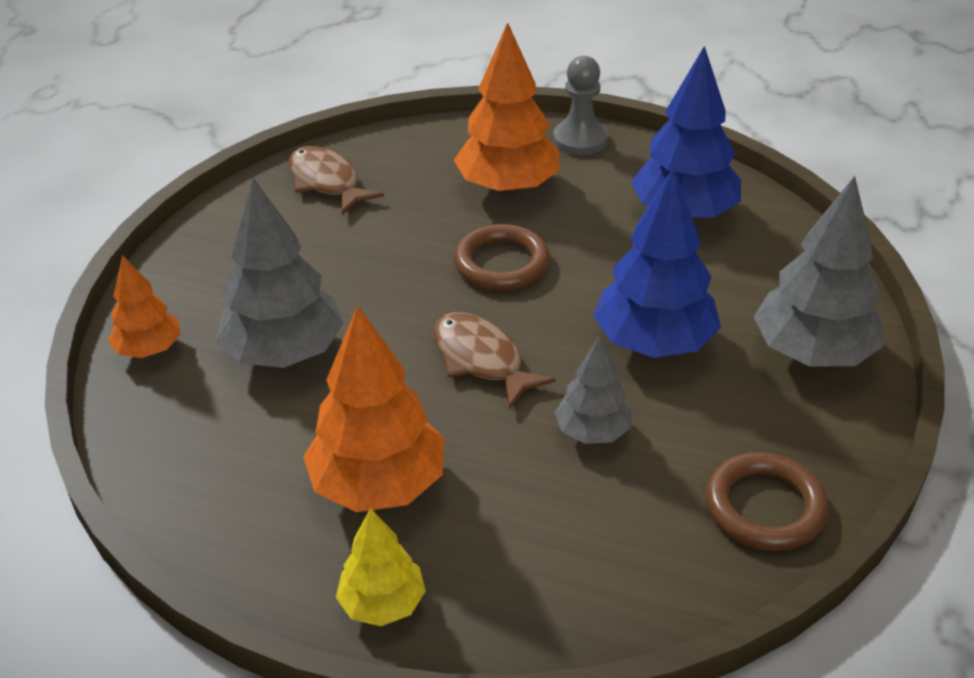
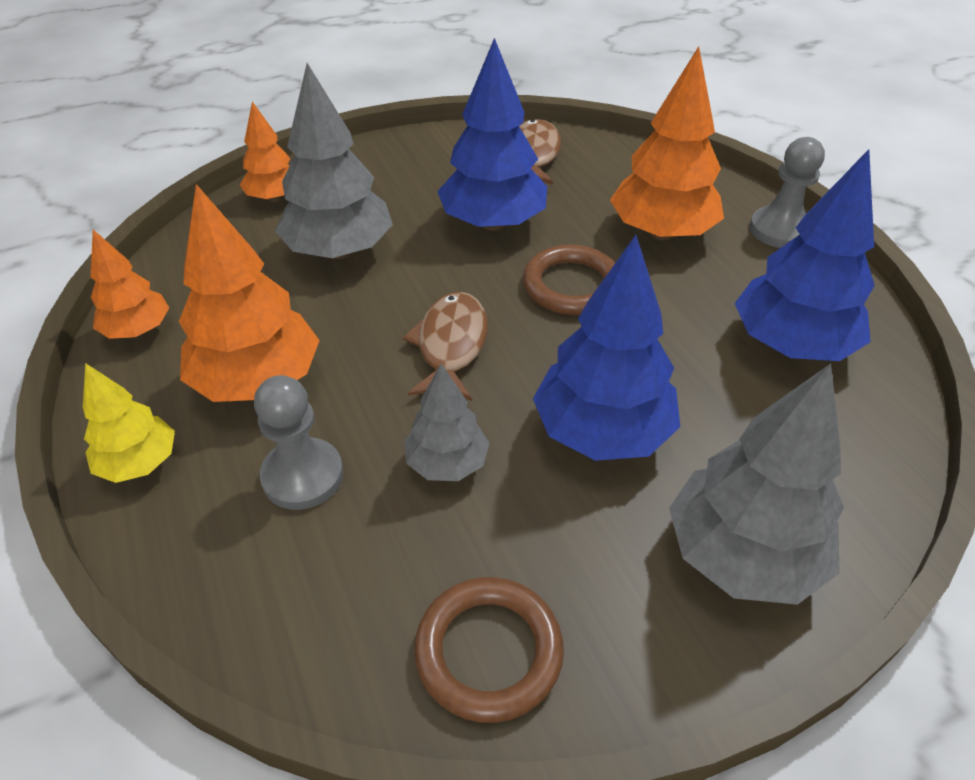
camera: 45 degrees right, 5 degrees up
none -> orange tree [91,230,169,339]
none -> grey pawn [254,375,343,510]
none -> blue tree [437,38,547,231]

